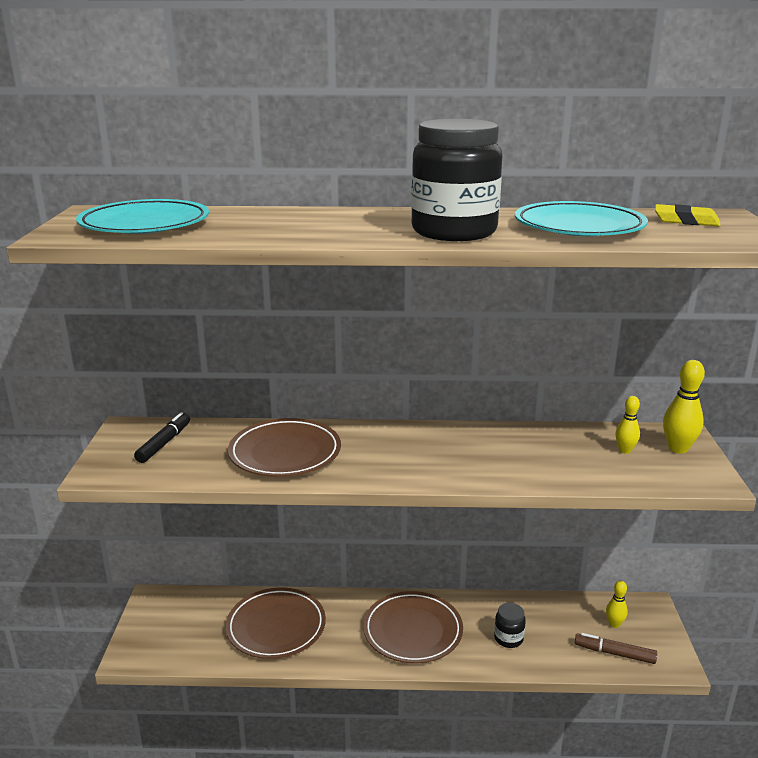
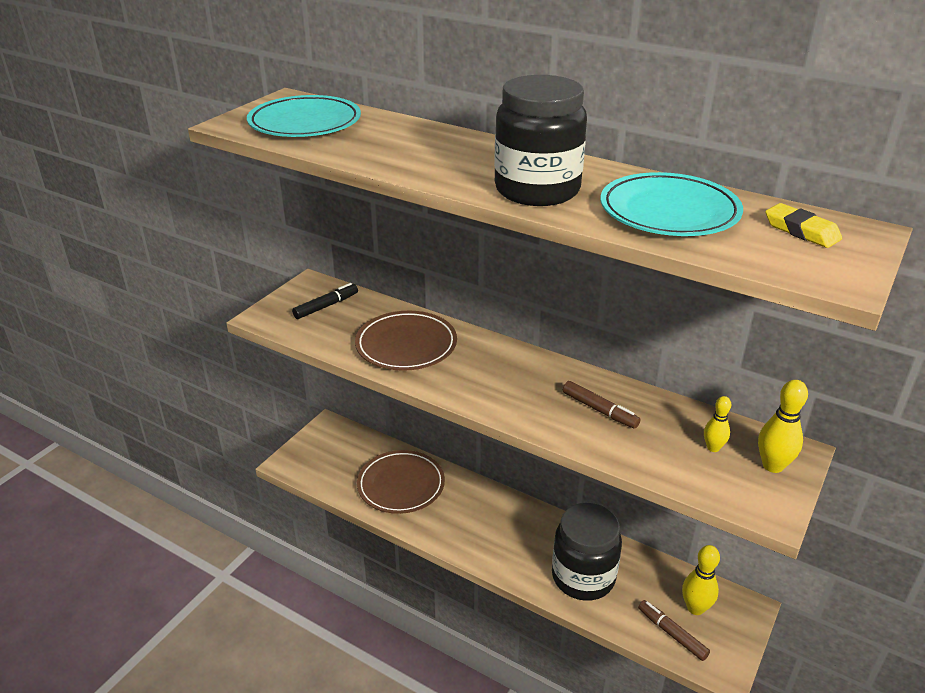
camera: 30 degrees right, 10 degrees up
brown plate [363,591,463,663] -> none
black jar [494,603,526,648] -> black jar [552,503,622,601], size x2.24
yellow bowling pin [606,581,628,628] -> yellow bowling pin [682,545,720,615], size x1.60
none -> brown marker [563,381,641,429]

